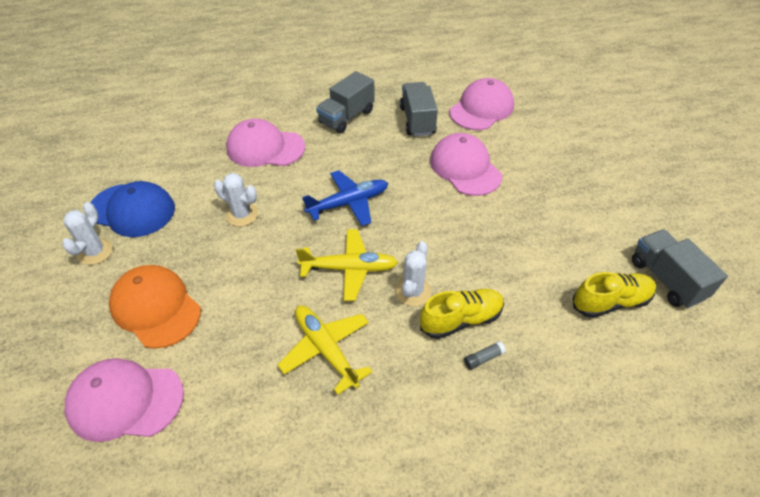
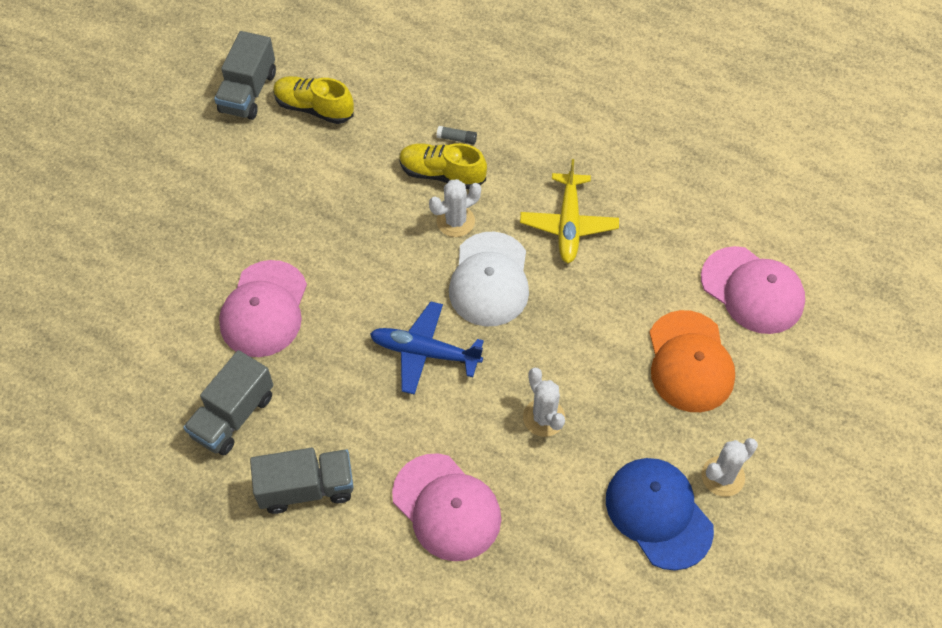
camera: 140 degrees left, 10 degrees up
yellow plane [296,229,398,301] -> white cap [449,232,529,327]
pink cap [449,78,514,130] -> none

